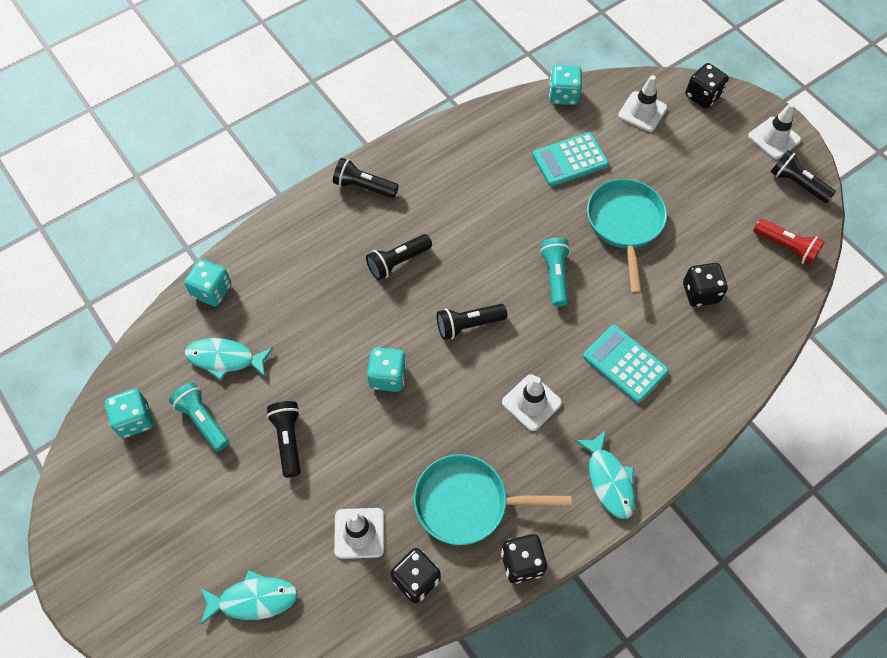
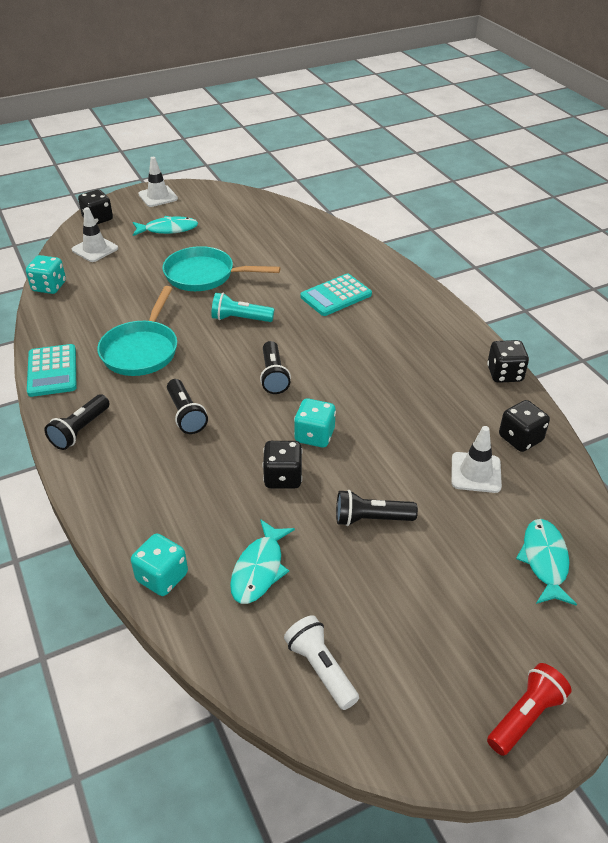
camera: 80 degrees left, 20 degrees down
turquoise dice [105,389,153,438] -> white flashlight [284,615,359,710]
turquoise flashlight [169,382,229,451] -> none
turquoise pan [414,454,572,545] -> turquoise pan moved to [97,286,177,376]
white traffic cone [502,374,562,431] -> none
turquoise calculator [533,132,609,186] -> turquoise calculator moved to [27,344,77,397]
turquoise fish [575,430,635,519] -> turquoise fish moved to [133,216,198,236]
black dice [683,263,728,307] -> black dice moved to [262,441,303,489]
red flashlight [753,219,825,266] -> red flashlight moved to [487,663,572,756]
black flashlight [770,150,836,203] -> none

